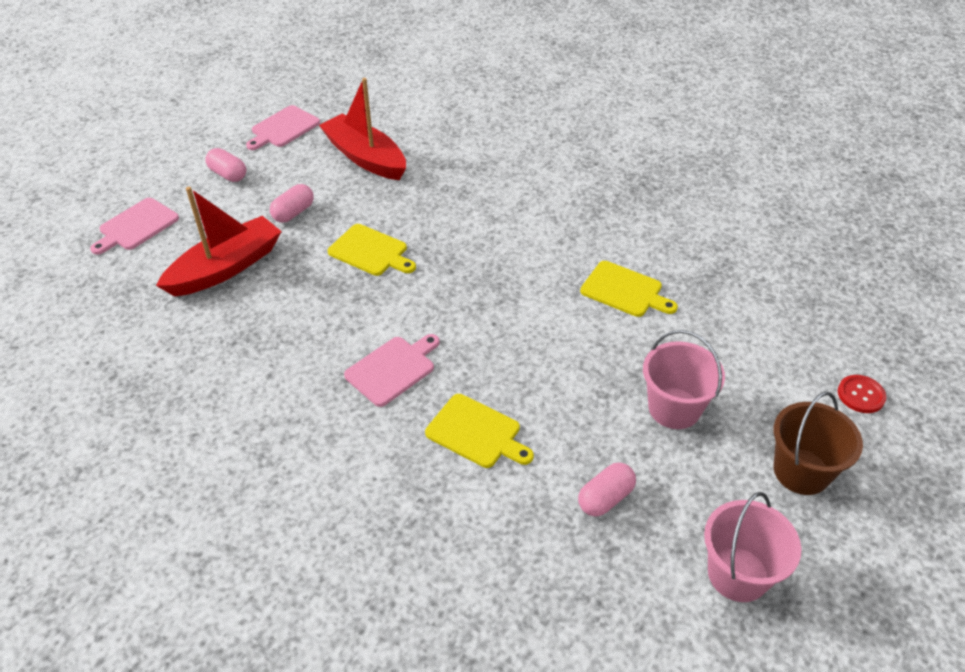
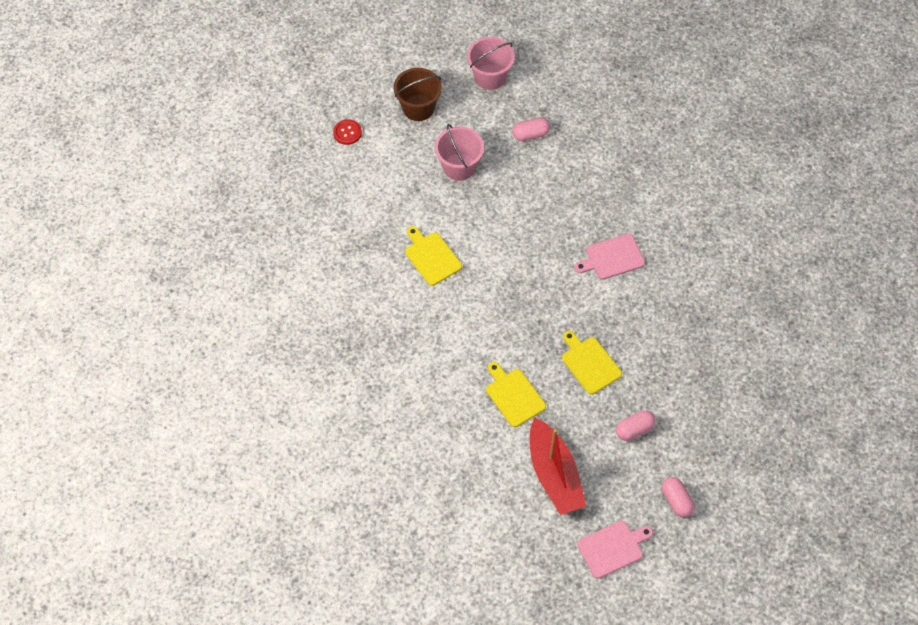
camera: 155 degrees left, 15 degrees up
pink cutting board [90,198,179,255] -> none
red boat [156,187,282,297] -> none
yellow cutting board [425,394,534,468] -> yellow cutting board moved to [486,362,546,427]

